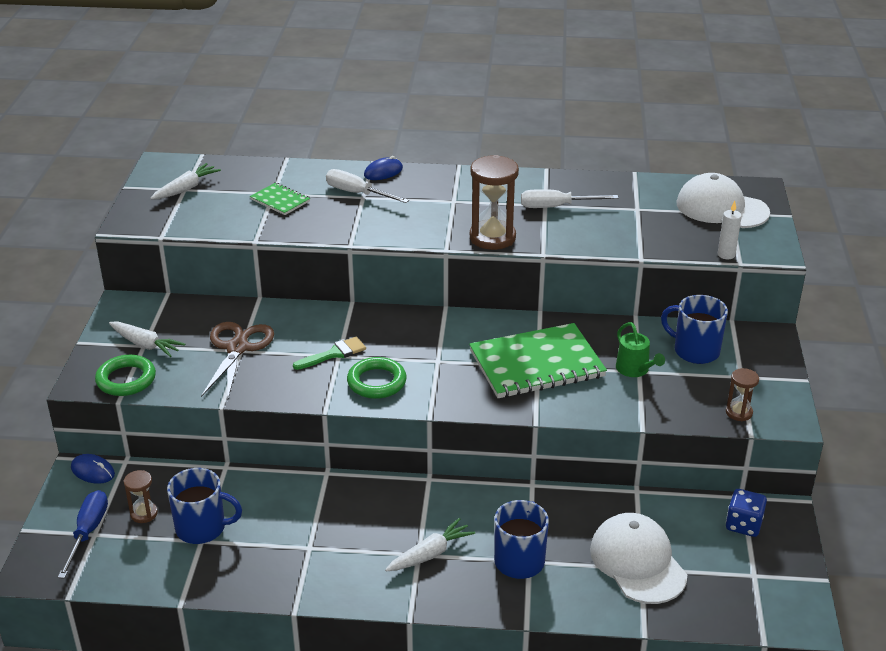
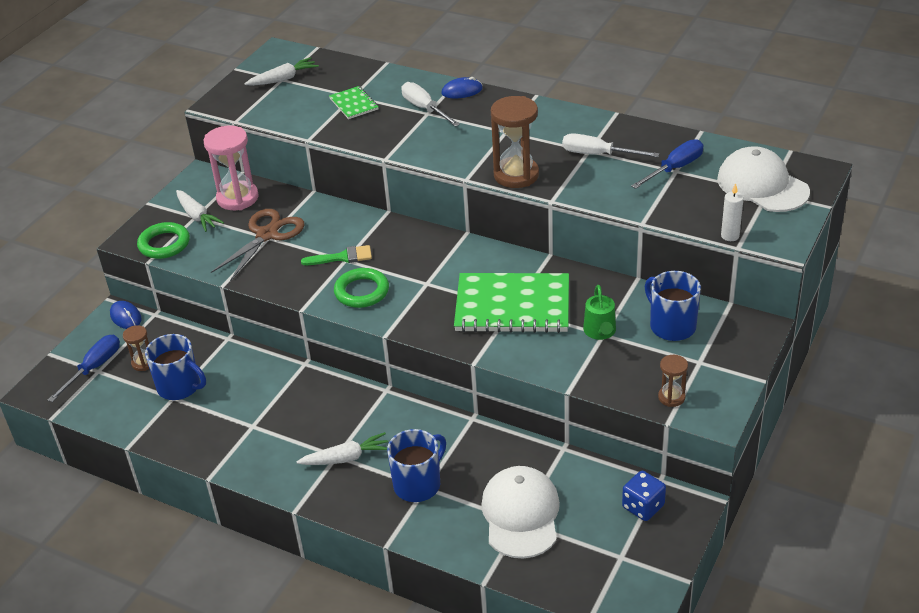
camera: 25 degrees right, 5 degrees up
none -> pink hourglass [204,126,259,210]
none -> blue screwdriver [631,139,703,189]

